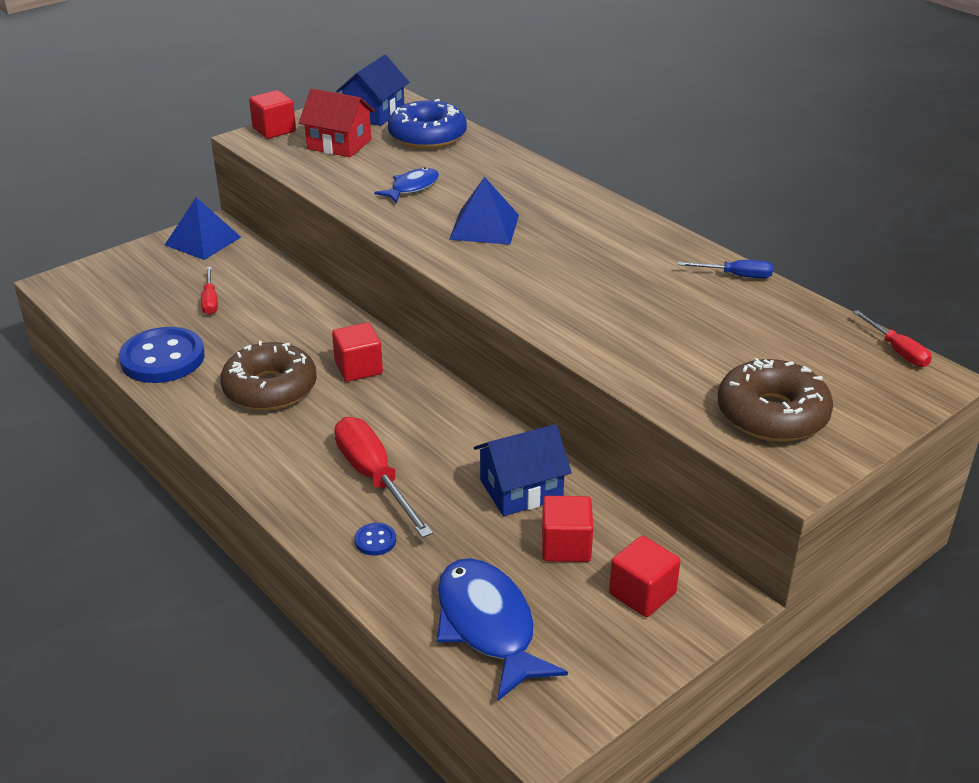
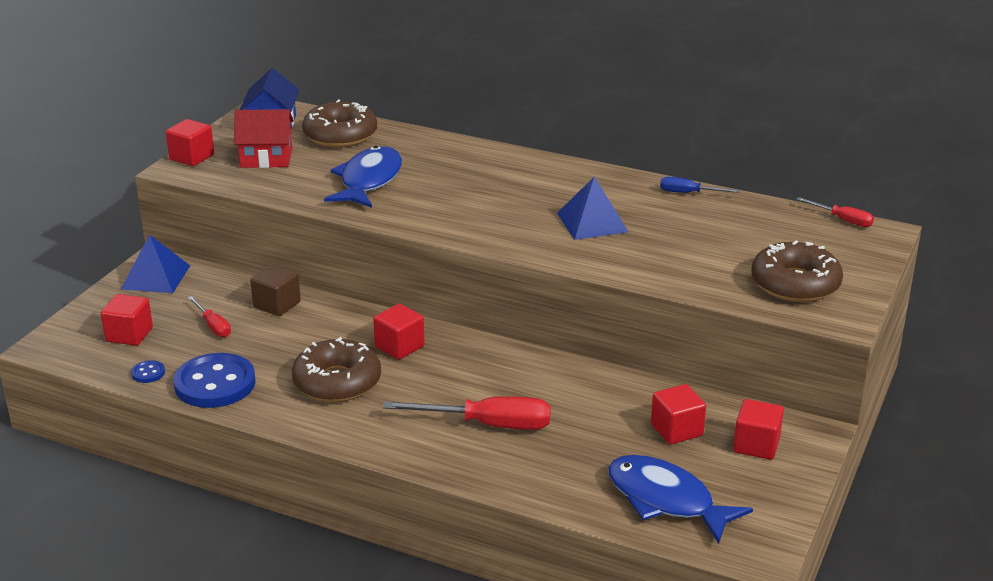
camera: 25 degrees left, 5 degrees down
red screwdriver [334,417,433,538] -> red screwdriver turned 150 degrees clockwise [383,396,551,430]
blue button [354,523,396,555] -> blue button moved to [131,360,165,383]
blue fish [374,167,439,203] -> blue fish [324,146,402,208], size x1.73
blue donut [388,99,467,149] -> brown donut [302,99,377,148]
blue pyramid [449,177,519,245] -> blue pyramid moved to [557,177,628,240]
blue house [474,424,572,516] -> none
blue screwdriver [678,260,773,278] -> blue screwdriver turned 150 degrees counterclockwise [660,177,740,193]
none -> red cube [101,294,153,346]
none -> brown cube [250,264,301,316]

